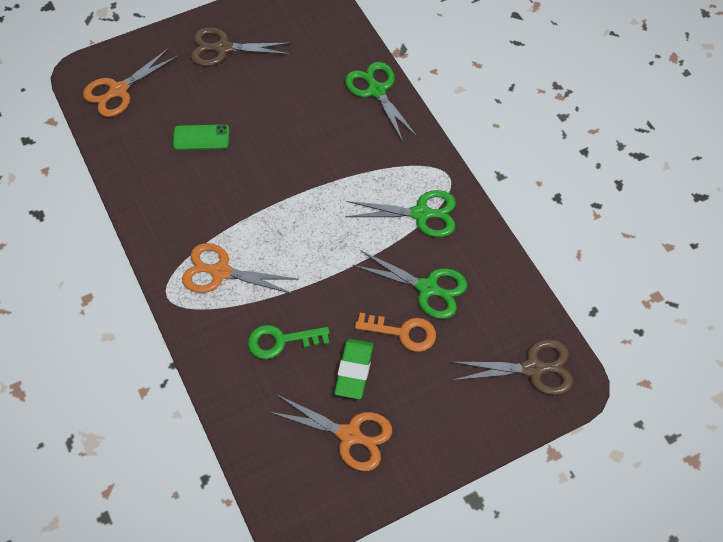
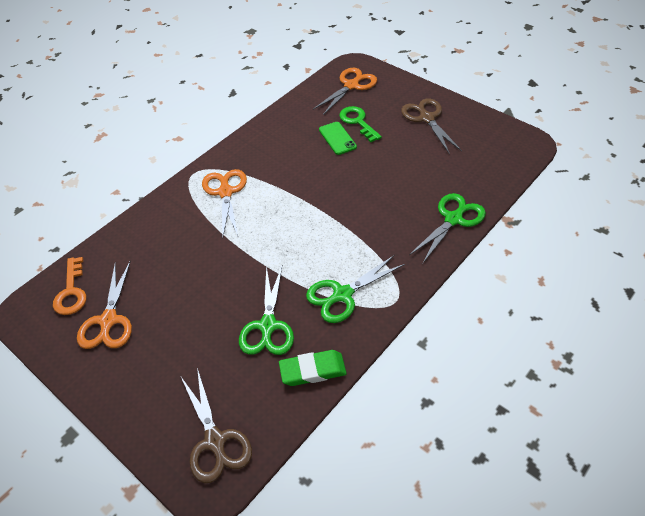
camera: 70 degrees right, 10 degrees down
orange scissors [83,48,178,117] -> orange scissors turned 105 degrees clockwise [313,68,377,115]
green key [248,325,330,359] -> green key moved to [339,106,382,142]
green eraser [334,339,374,399] -> green eraser moved to [279,350,347,386]
green scissors [345,190,456,237] -> green scissors turned 75 degrees clockwise [306,255,405,323]
orange key [355,313,436,352] -> orange key moved to [53,257,86,315]

